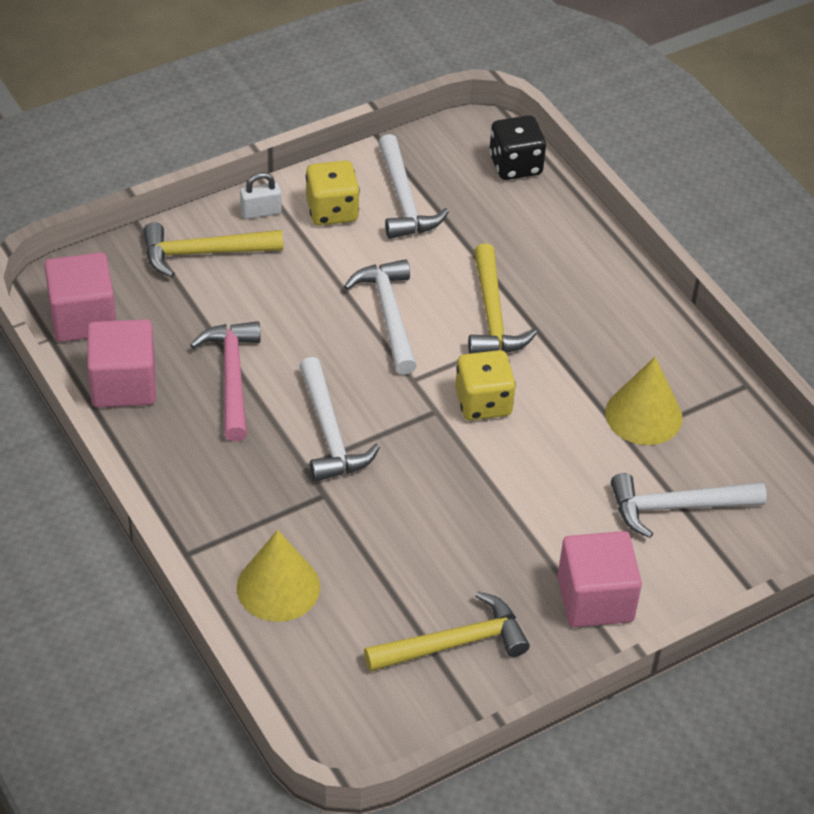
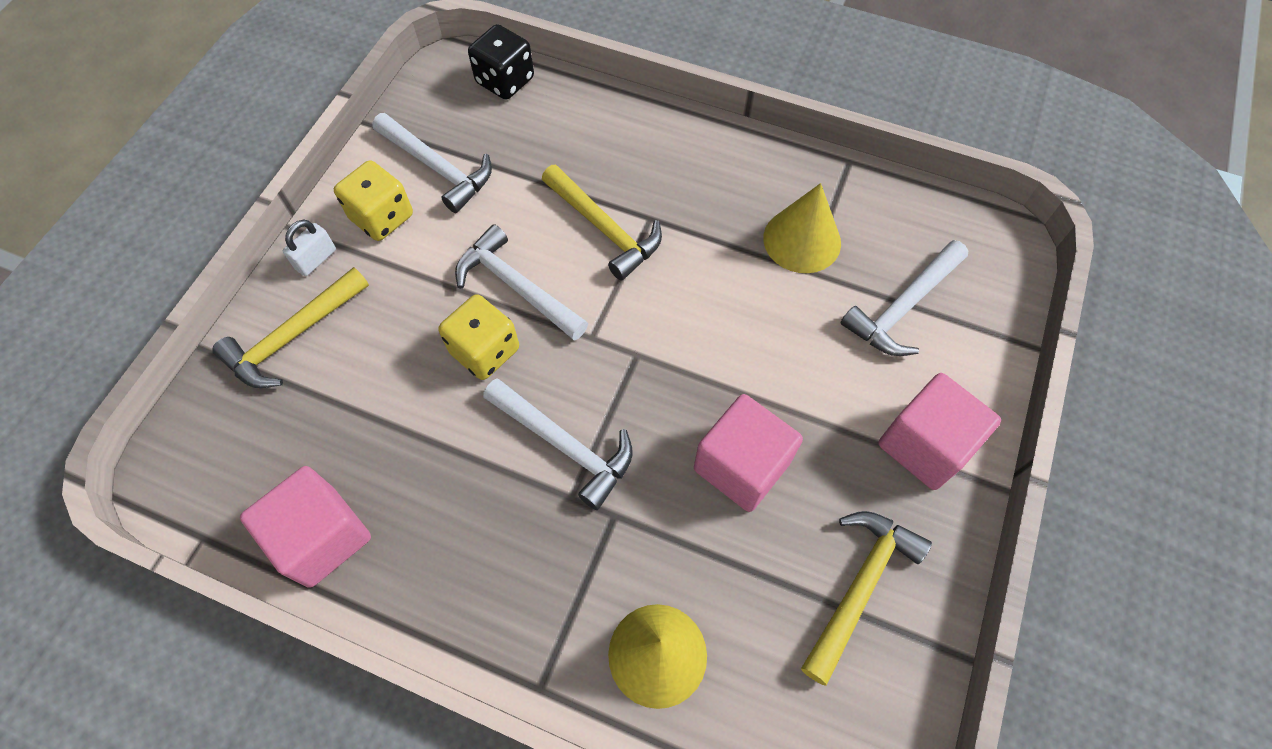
camera: 35 degrees left, 15 degrees up
pink cube [44,252,116,342] -> pink cube moved to [694,394,803,512]
pink hammer [190,321,261,442] -> none
yellow dice [455,350,516,420] -> yellow dice moved to [438,294,519,380]

